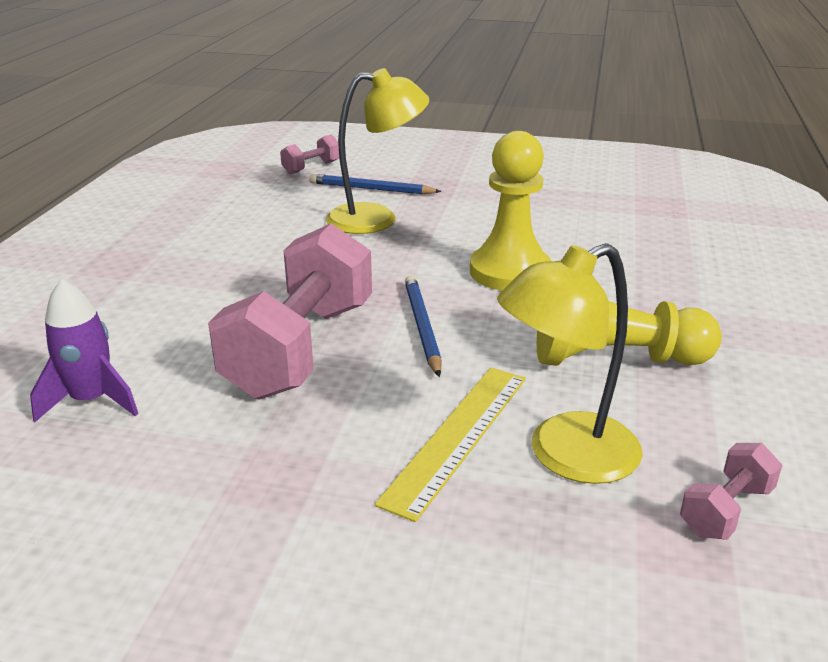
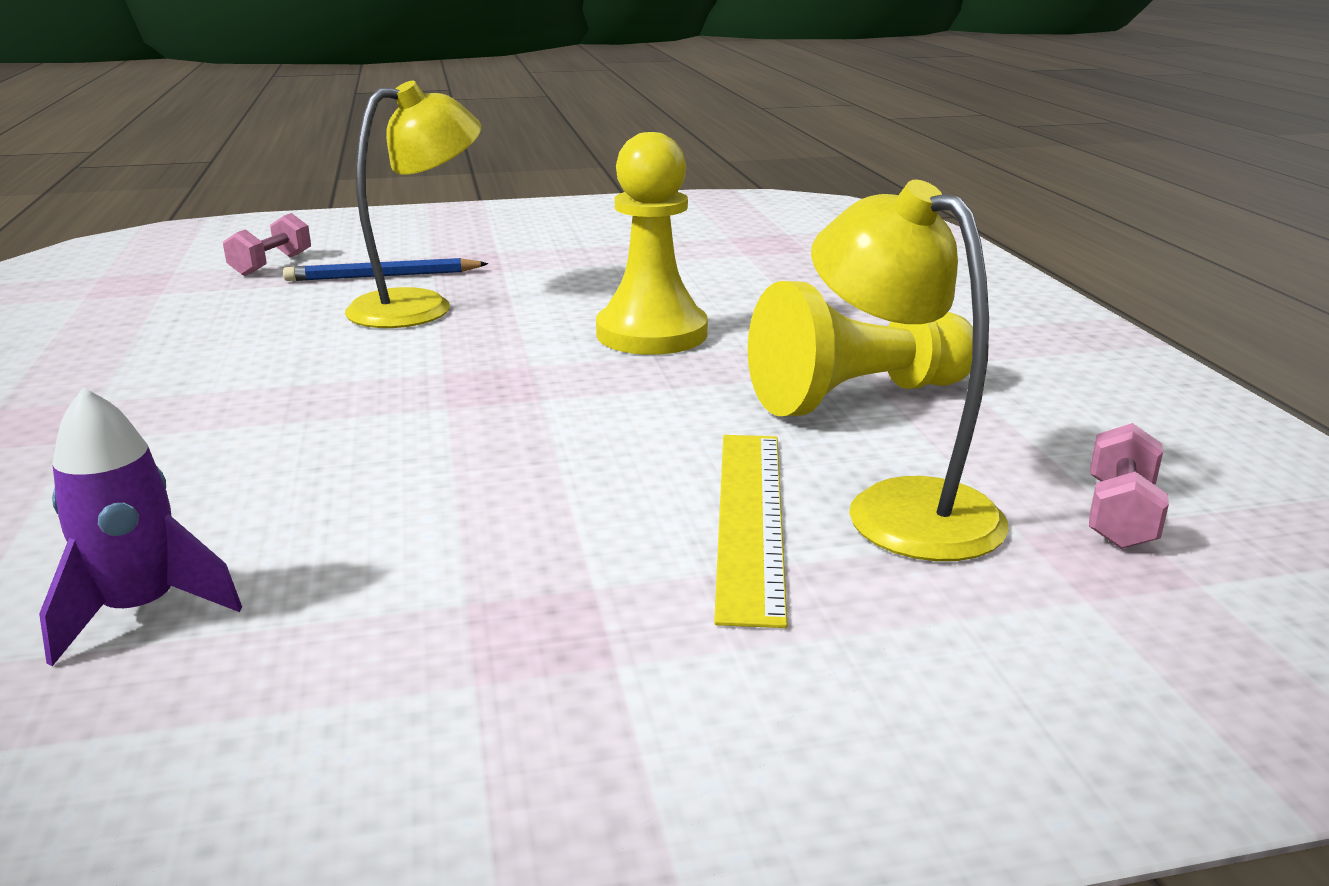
camera: 25 degrees left, 5 degrees down
pink dumbbell [208,223,372,400] -> none
blue pencil [405,275,442,377] -> none
yellow lamp [497,243,643,484] -> yellow lamp turned 105 degrees clockwise [811,180,1009,561]

